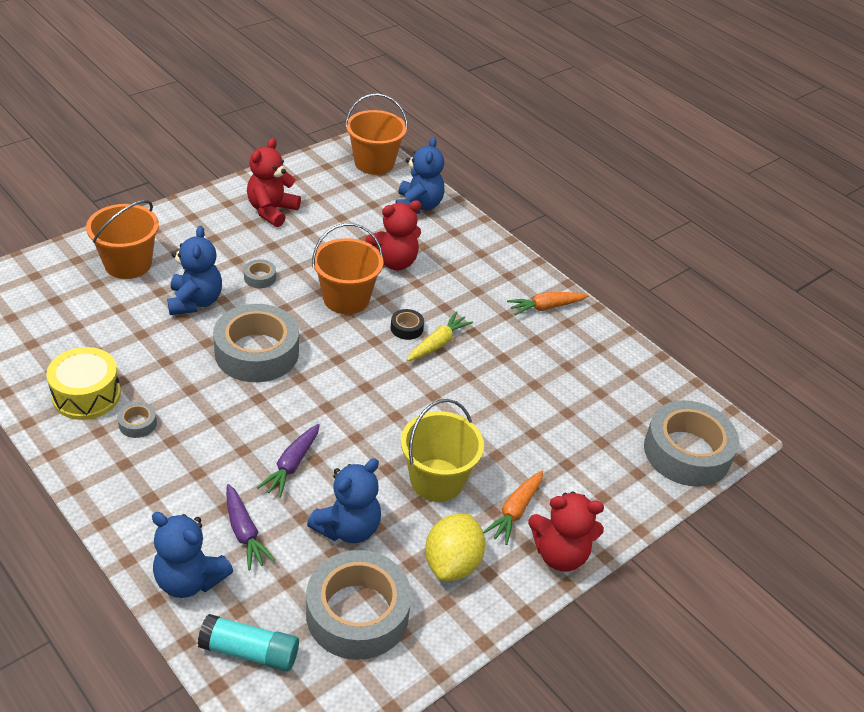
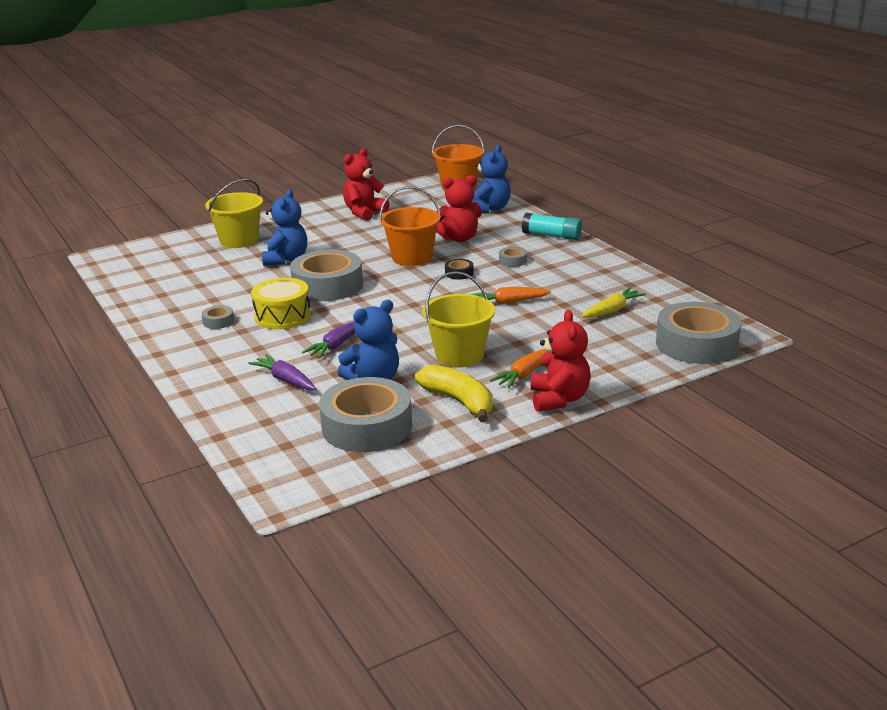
camera: 15 degrees right, 15 degrees down
yellow drum [46,347,121,420] -> yellow drum moved to [251,278,311,329]
orange bucket [86,200,159,279] -> yellow bucket [205,179,263,248]
blue teddy bear [152,512,233,598] -> none
turquoise glue stick [198,614,299,672] -> turquoise glue stick moved to [522,213,582,240]
purple carrot [226,484,276,570] -> purple carrot turned 150 degrees clockwise [248,354,316,390]
grey tape [244,259,276,288] -> grey tape moved to [499,247,527,267]
yellow carrot [407,312,473,361] -> yellow carrot moved to [582,288,646,318]
yellow lemon [425,514,485,581] -> yellow banana [415,365,493,422]
orange carrot [507,292,589,315] -> orange carrot moved to [471,287,551,304]
red teddy bear [528,491,604,571] -> red teddy bear turned 105 degrees counterclockwise [531,310,590,412]

